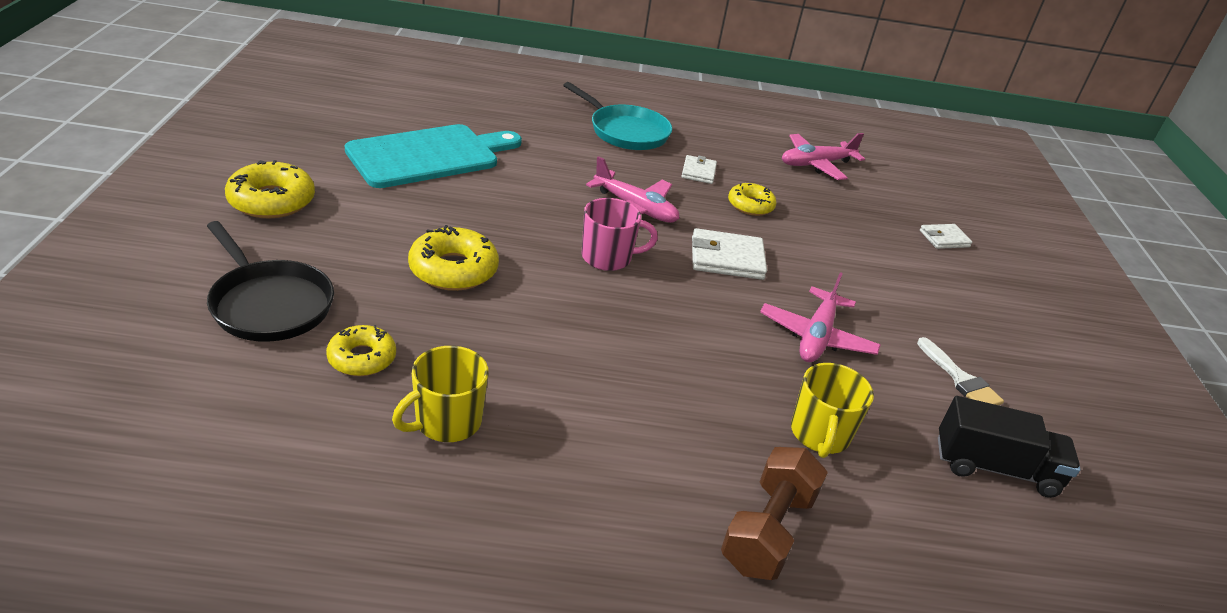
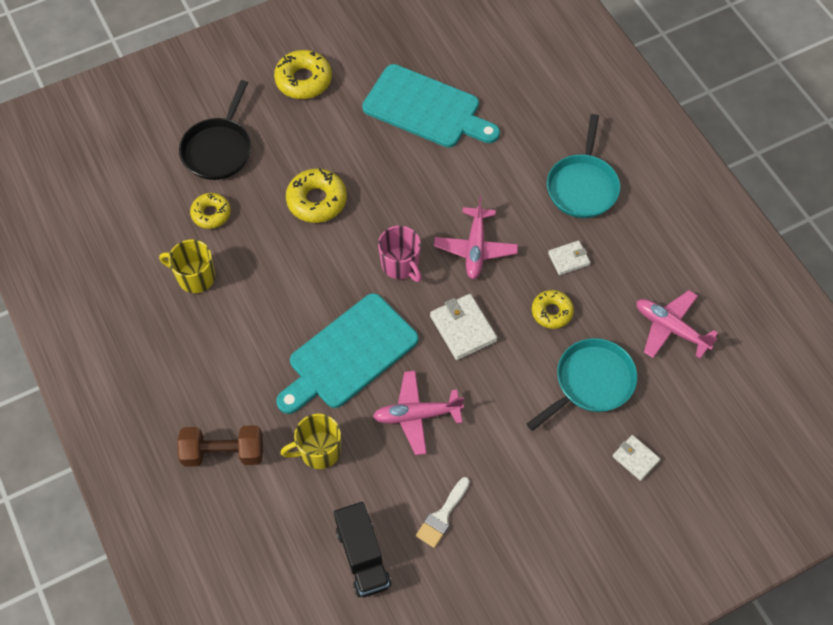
camera: 65 degrees right, 25 degrees up
none -> turquoise cutting board [276,293,418,414]
none -> turquoise pan [527,338,637,431]

